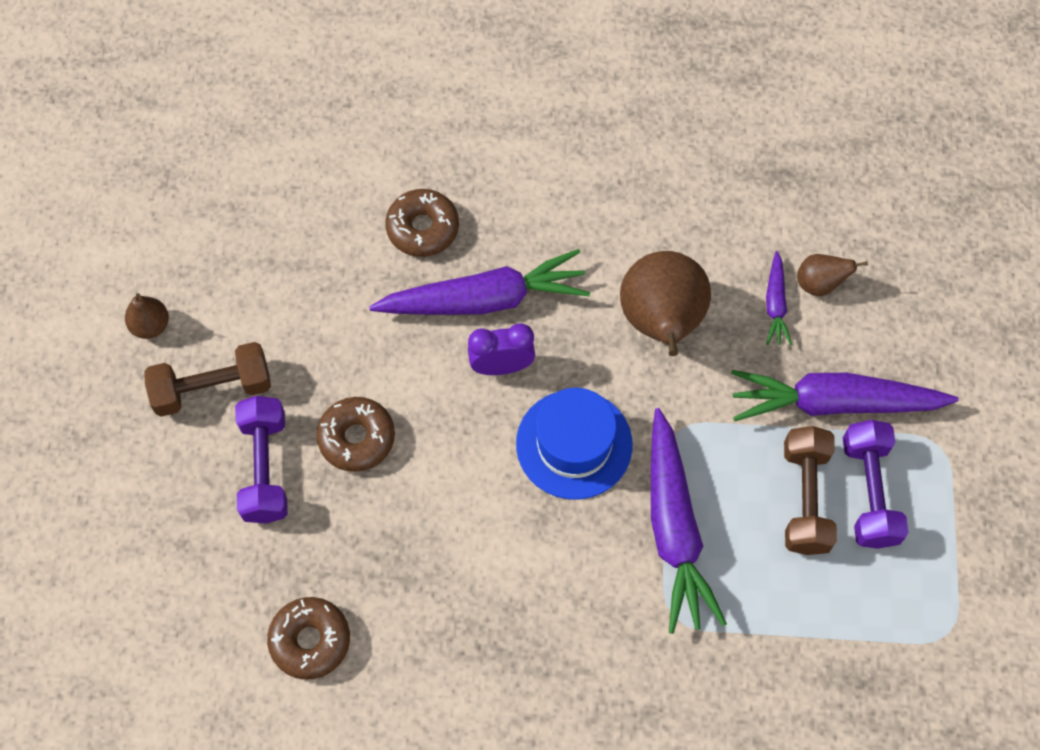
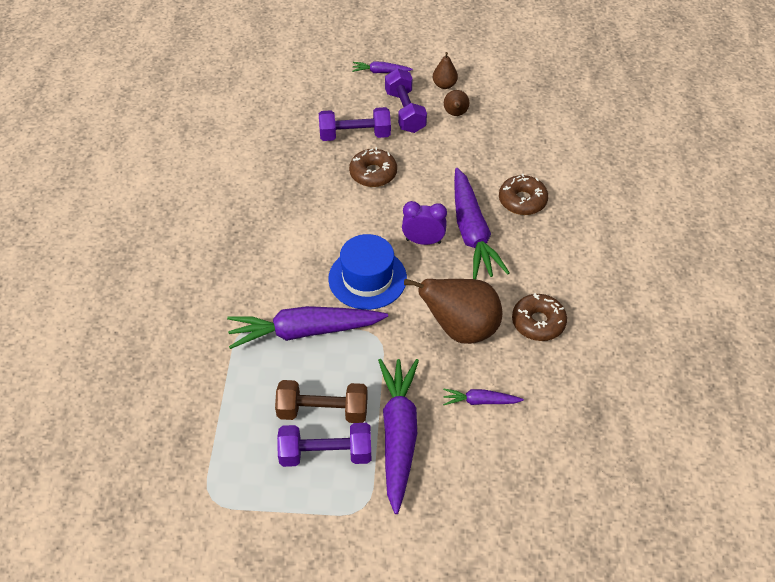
camera: 90 degrees right, 15 degrees down
brown dumbbell [144,342,271,417] -> purple dumbbell [385,68,427,133]
brown donut [267,597,350,680] -> brown donut moved to [512,293,567,341]
purple clock [468,323,535,375] -> purple clock turned 75 degrees counterclockwise [402,201,447,245]
brown pear [797,254,868,296] -> brown pear moved to [444,90,469,116]
none -> purple carrot [352,61,413,73]

